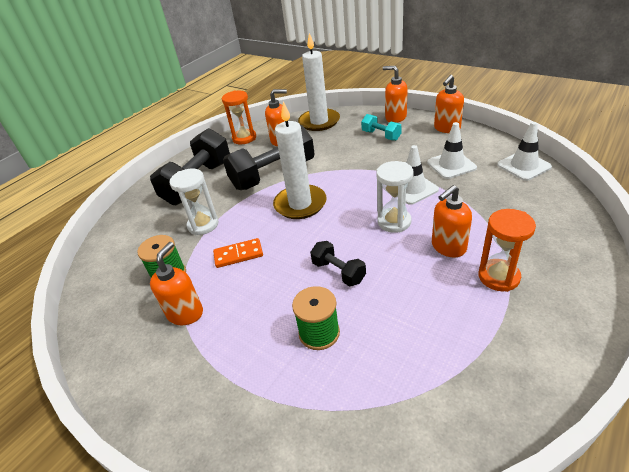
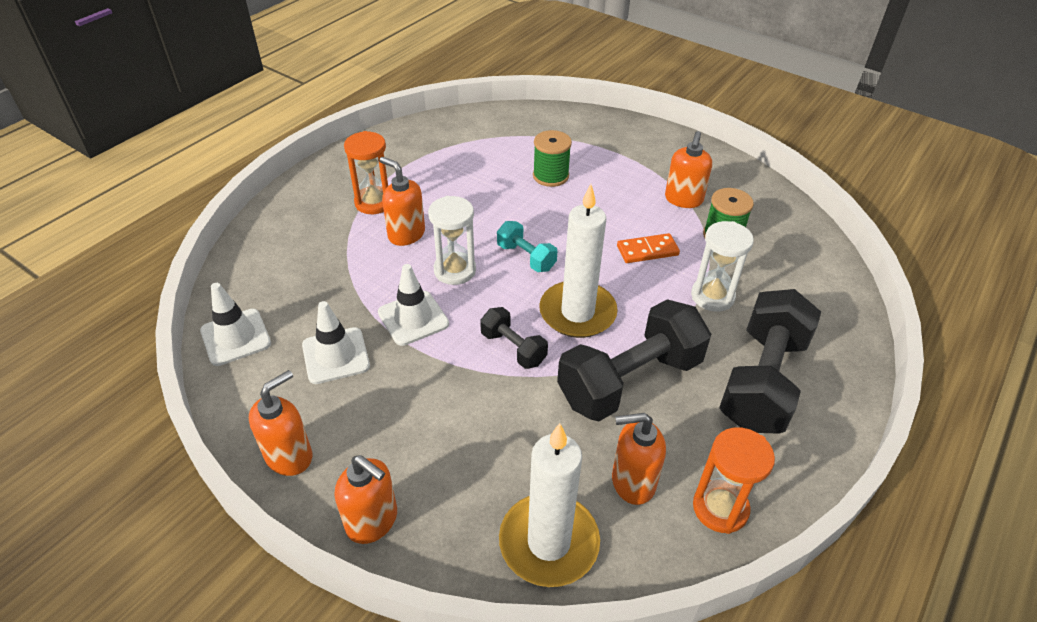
camera: 175 degrees right, 5 degrees up
black dumbbell [310,241,366,286] -> black dumbbell moved to [480,307,548,369]
turquoise dumbbell [361,114,402,141] -> turquoise dumbbell moved to [497,221,557,272]
orange soap dispenser [432,185,472,258] -> orange soap dispenser turned 105 degrees counterclockwise [380,157,425,246]

